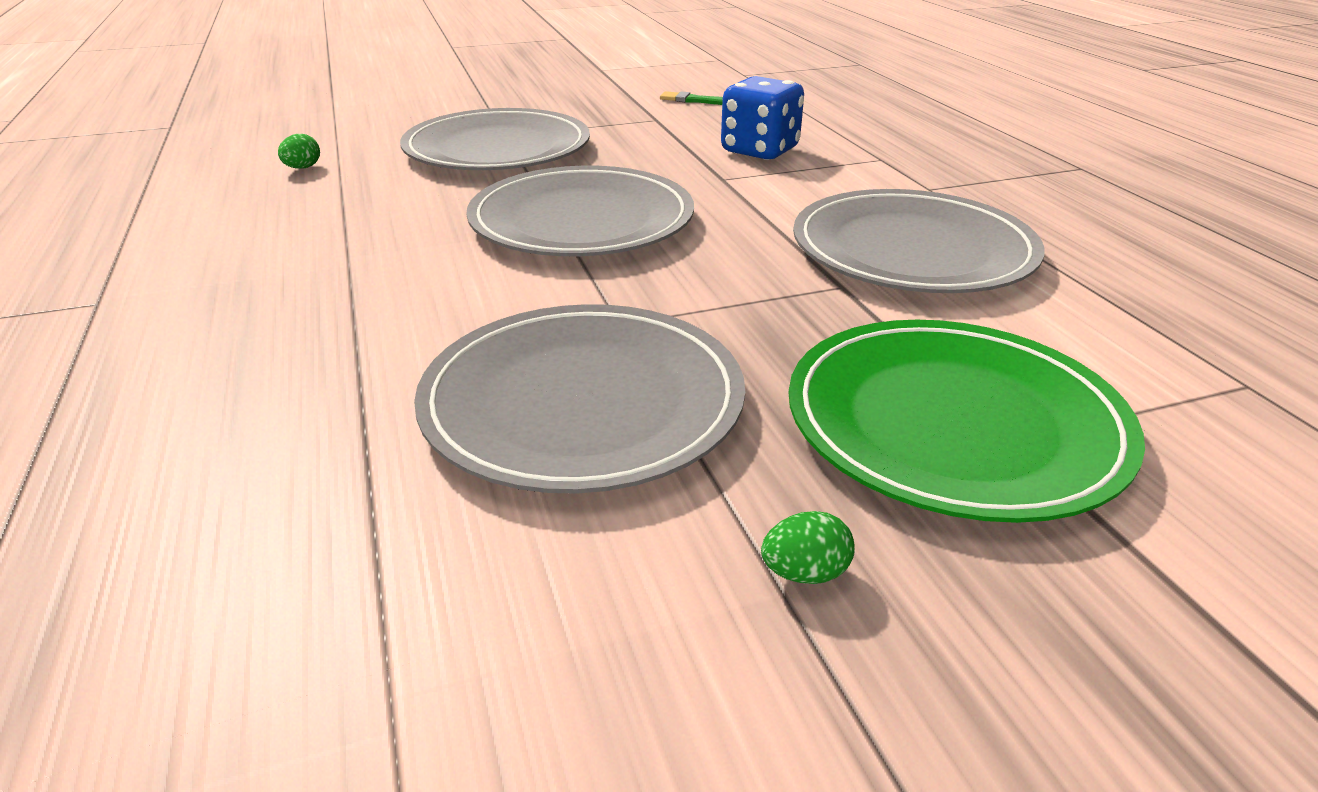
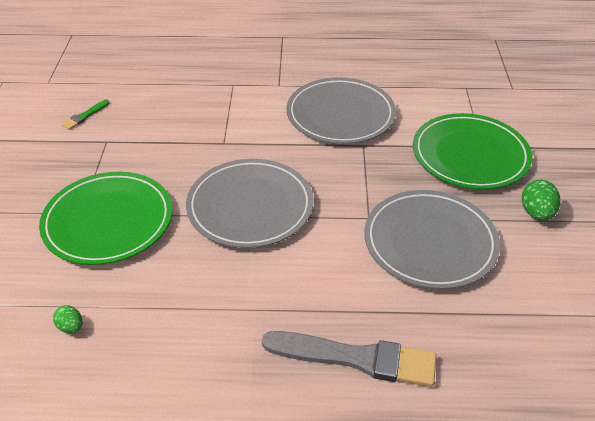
camera: 70 degrees left, 10 degrees up
grey plate [400,108,590,170] -> green plate [39,172,172,265]
blue dice [721,76,804,160] -> none
green egg [761,511,855,584] -> green egg [522,180,560,221], size x1.65
none -> grey brush [262,331,436,387]

